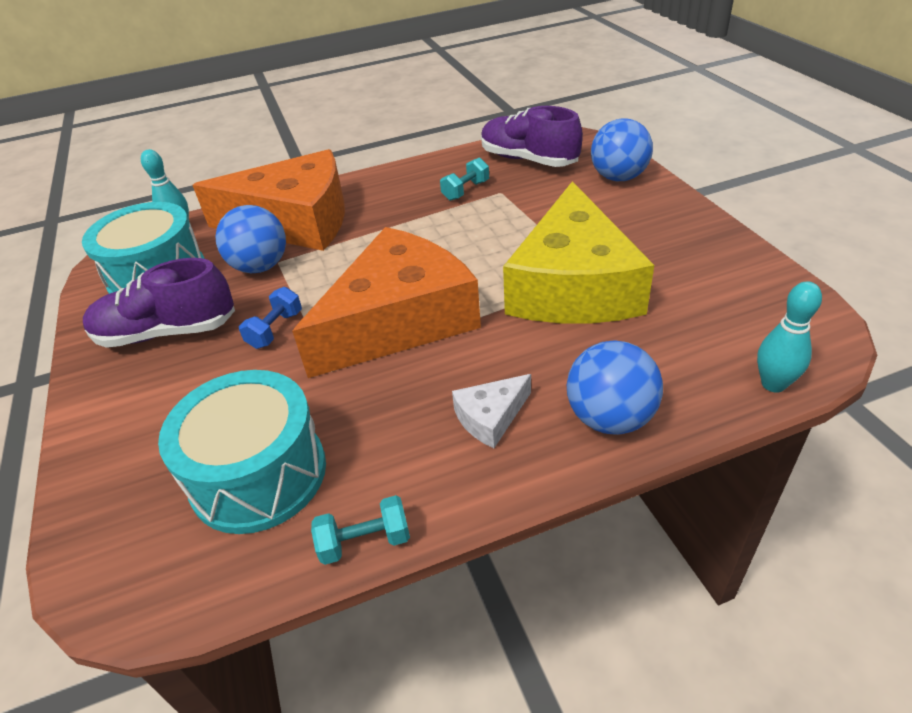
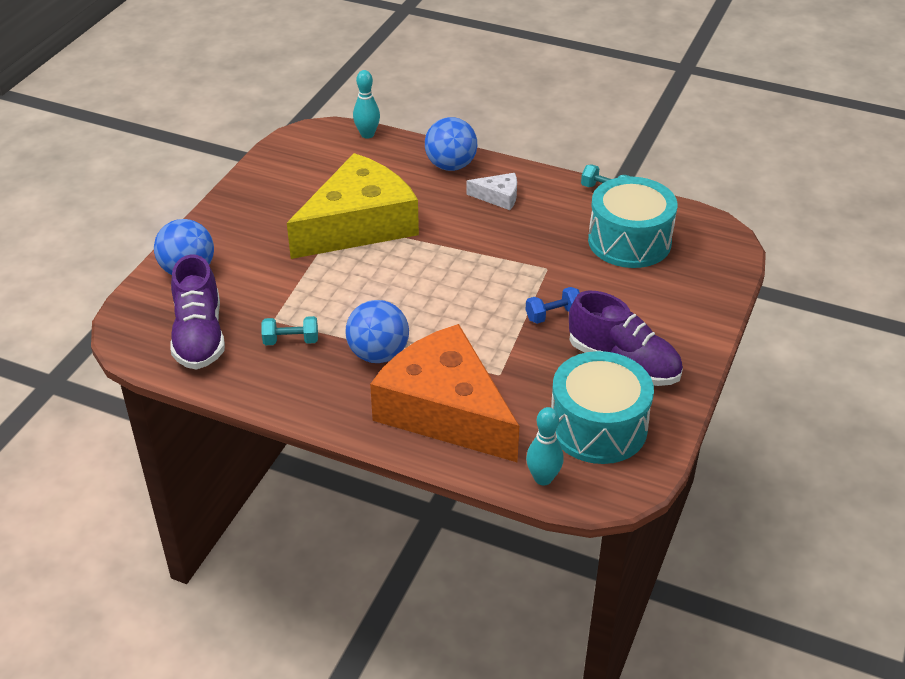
camera: 140 degrees left, 0 degrees up
blue ball [216,205,286,273] -> blue ball moved to [345,300,409,363]
orange cheese [292,227,481,378] -> none

